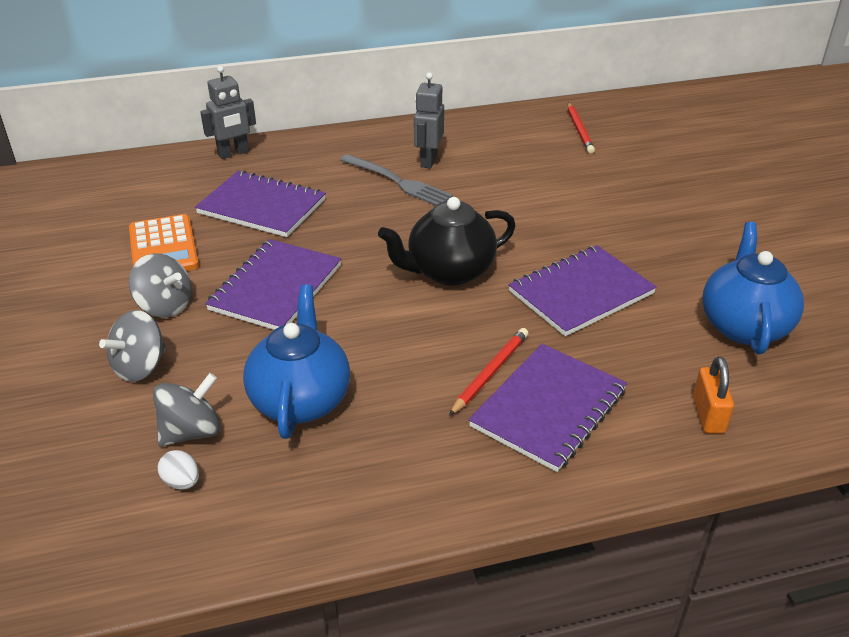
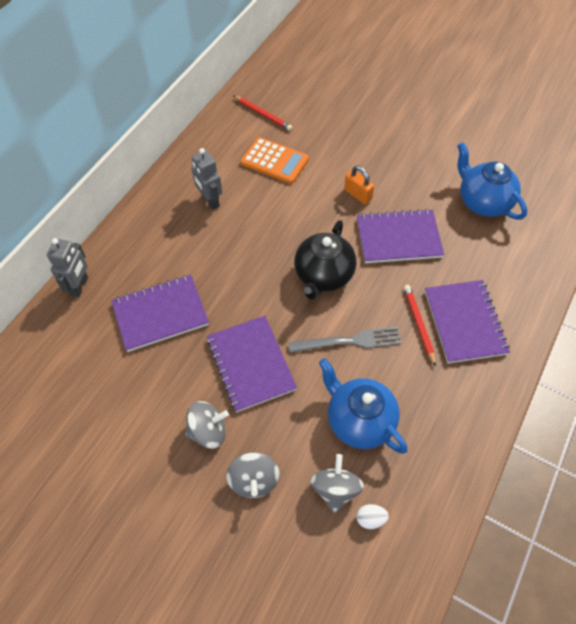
camera: 45 degrees left, 20 degrees up
orange calculator [129,214,199,271] -> orange calculator moved to [241,137,309,184]
grey fork [340,154,453,206] -> grey fork moved to [288,326,402,353]
purple notebook [508,245,657,336] -> purple notebook turned 75 degrees clockwise [357,209,444,263]
orange padlock [693,356,734,434] -> orange padlock moved to [344,166,374,204]

